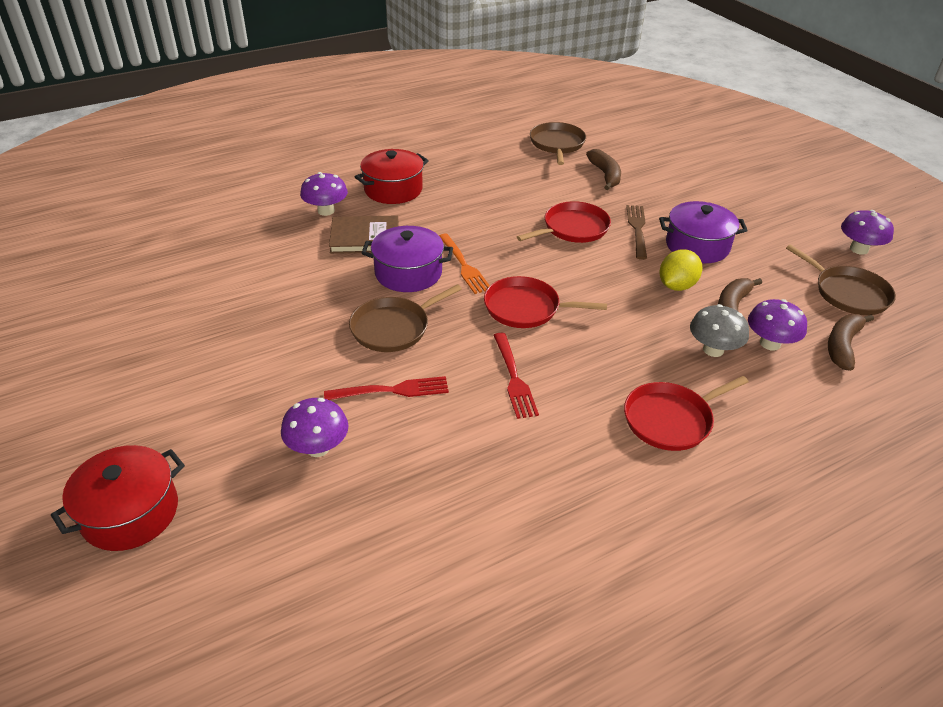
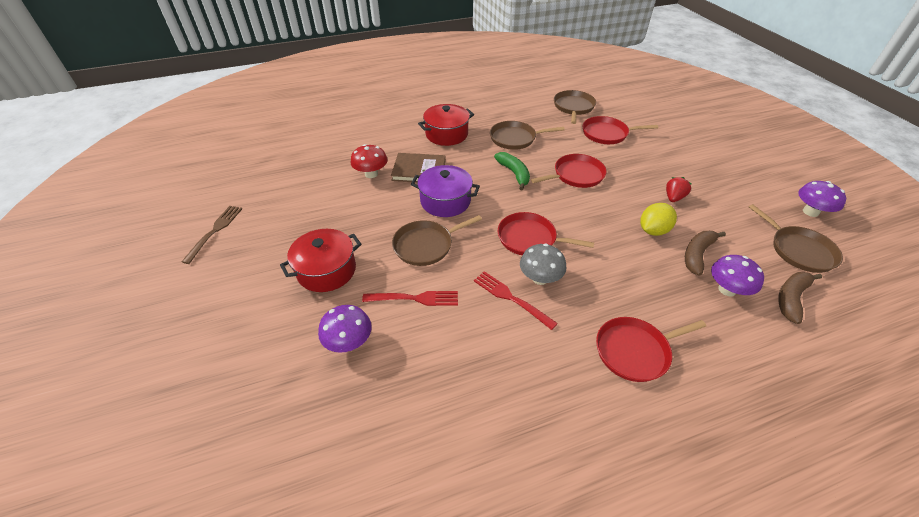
camera: 10 degrees right, 5 degrees up
red pot [51,445,185,551] -> red pot moved to [280,229,362,292]
purple mushroom [300,172,348,216] -> none
orange fork [439,234,490,294] -> none
red fork [494,332,539,419] -> red fork turned 135 degrees clockwise [474,271,558,330]
brown banana [586,149,621,190] -> red pan [583,116,658,144]
brown fork [626,205,647,260] -> brown fork moved to [182,206,242,264]
purple pot [659,201,748,263] -> red strawberry [666,177,691,202]
grey mushroom [690,304,749,357] -> grey mushroom moved to [520,244,567,285]
none -> red mushroom [351,144,387,178]
none -> brown pan [490,121,565,150]
none -> green banana [494,152,530,190]

